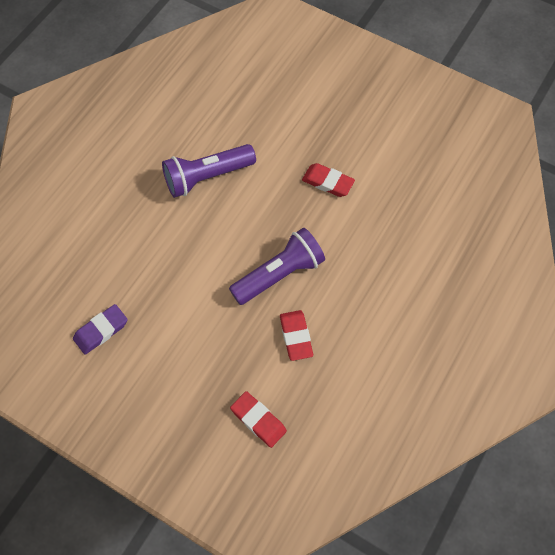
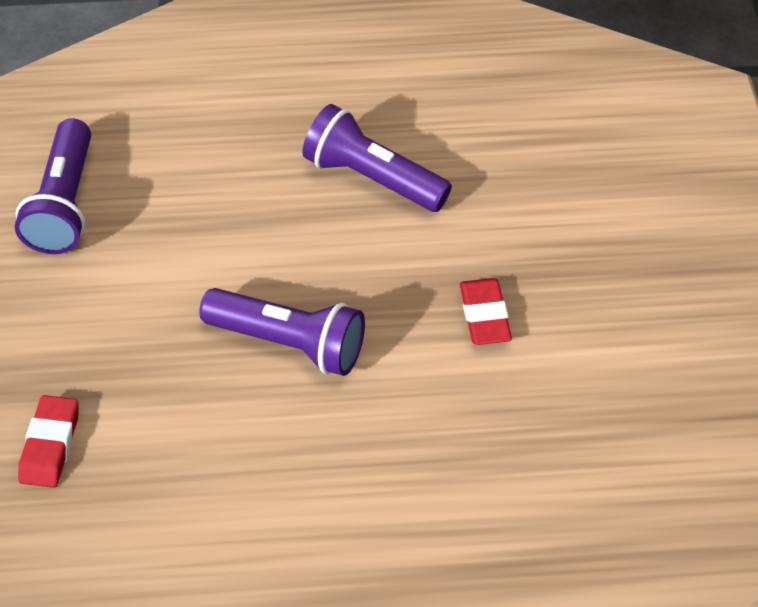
camera: 55 degrees right, 10 degrees down
purple eraser [73,304,128,355] -> purple flashlight [15,118,91,254]
red eraser [280,310,313,361] -> none

